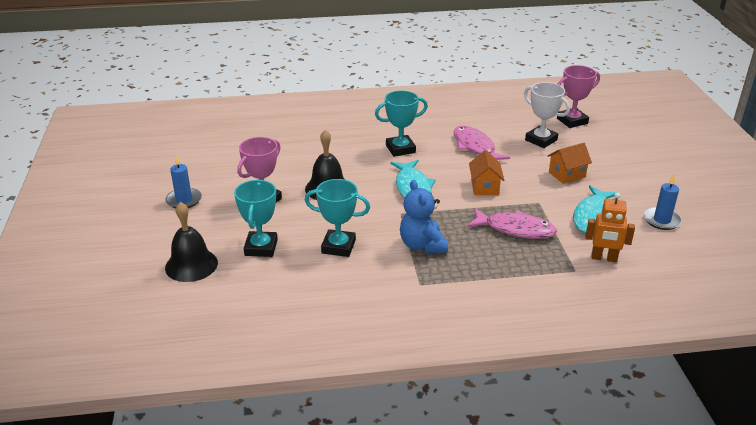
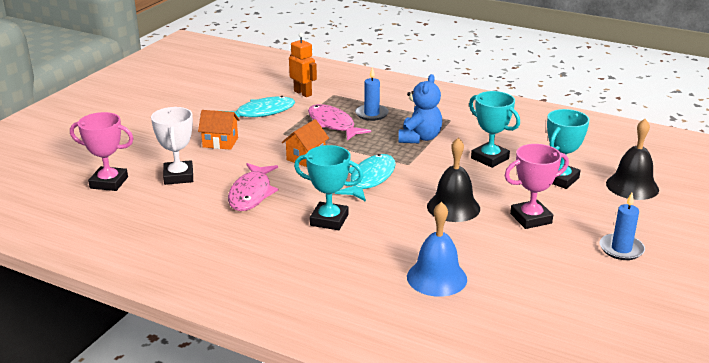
camera: 145 degrees left, 5 degrees down
blue candle [644,174,682,230] -> blue candle moved to [355,67,389,121]
none -> blue bell [407,202,467,297]

